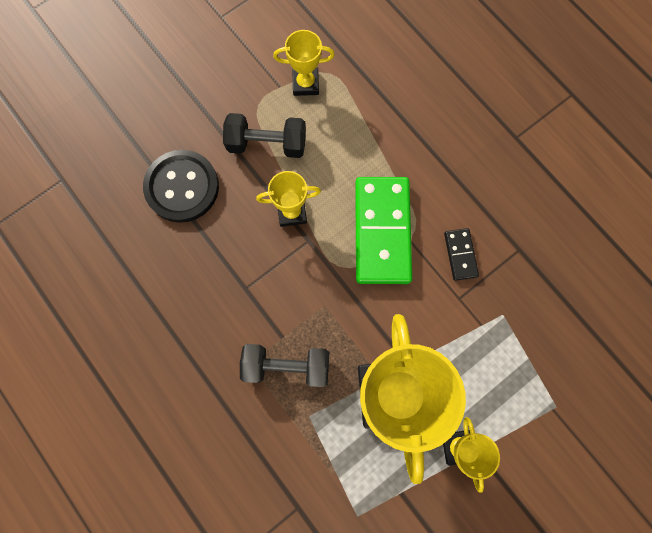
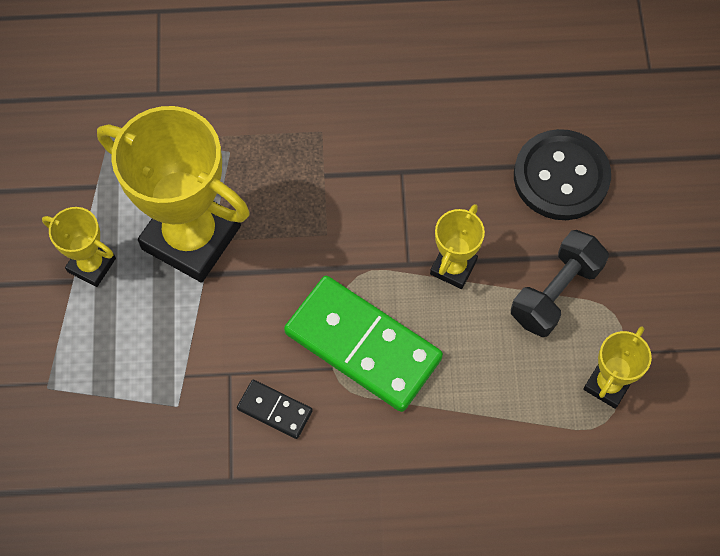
camera: 125 degrees right, 10 degrees down
black dumbbell [240,344,330,387] -> none

